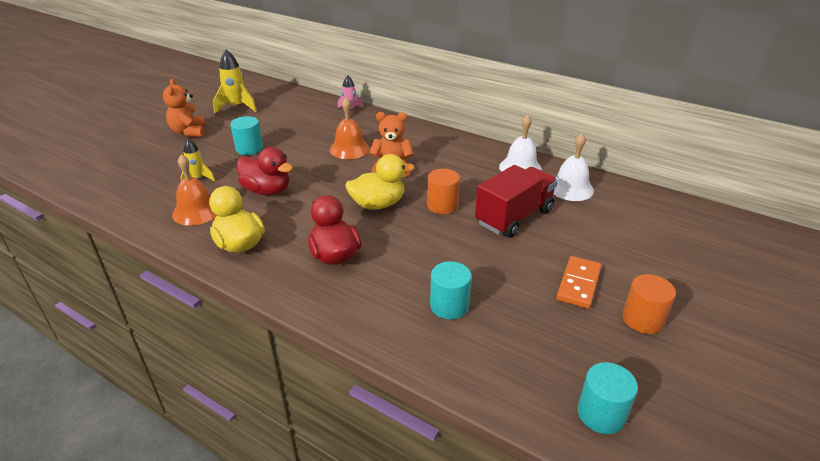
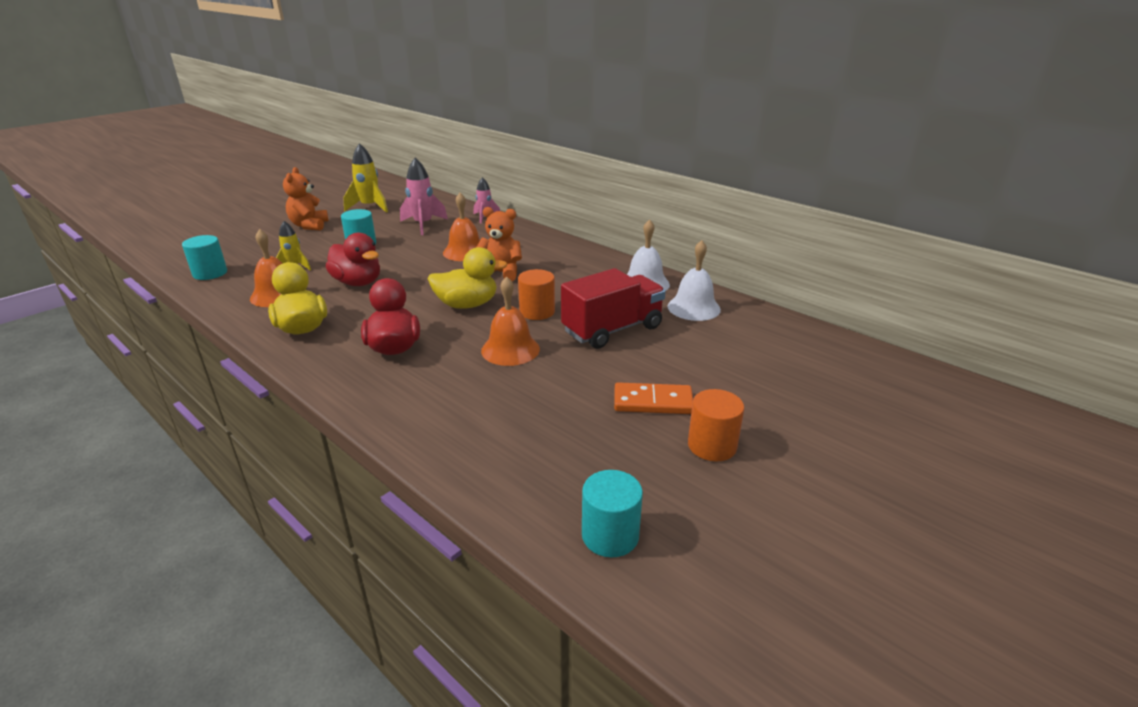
camera: 10 degrees right, 5 degrees down
turquoise cylinder [430,261,472,319] -> turquoise cylinder moved to [182,235,227,280]
orange domino [556,256,601,309] -> orange domino turned 60 degrees clockwise [614,382,693,414]
none -> pink rocket [400,158,448,235]
none -> orange bell [481,276,540,366]

